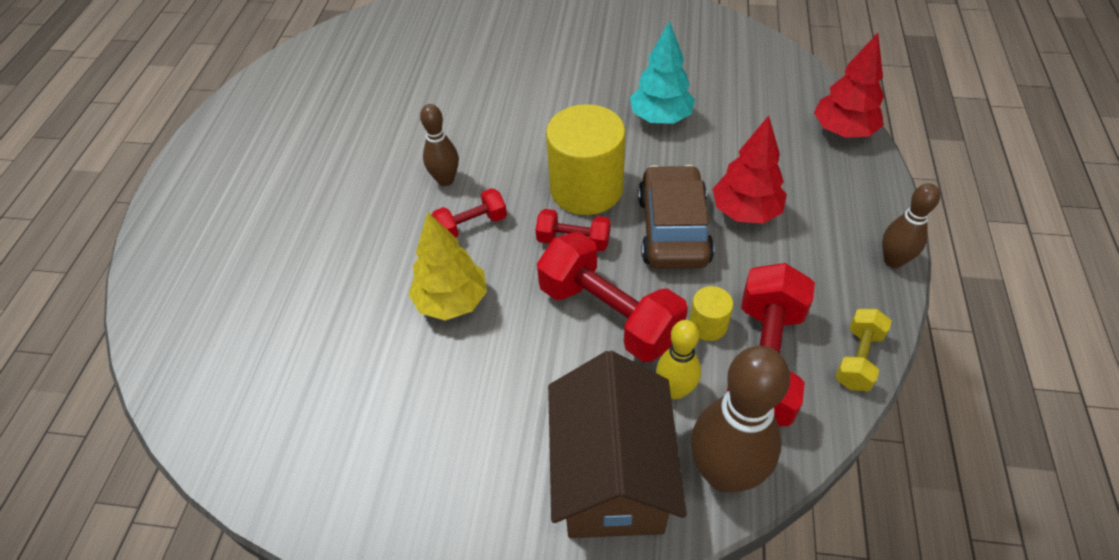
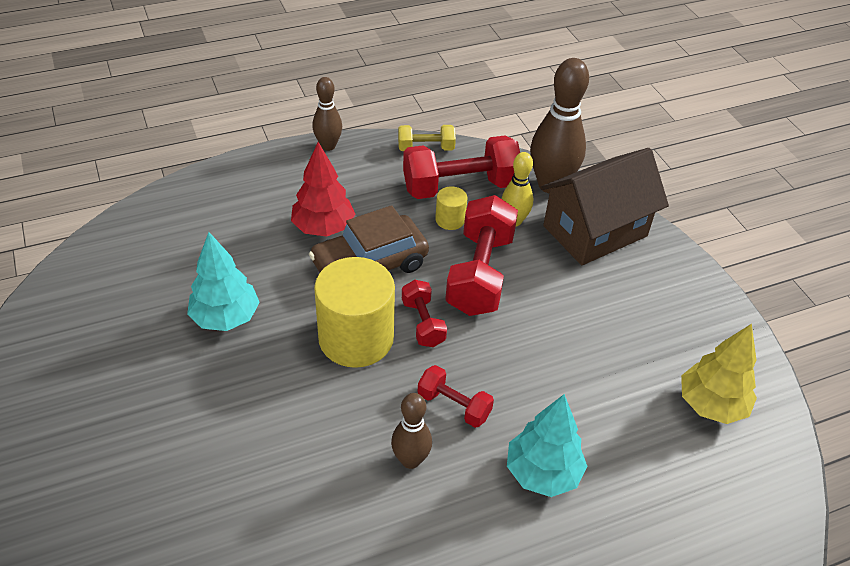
camera: 125 degrees left, 5 degrees down
yellow tree [408,212,487,320] -> yellow tree moved to [681,324,757,424]
red tree [814,33,884,138] -> none
none -> turquoise tree [507,394,587,497]

